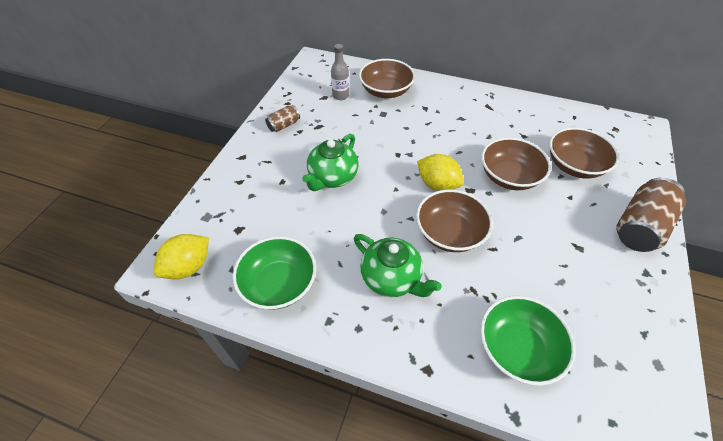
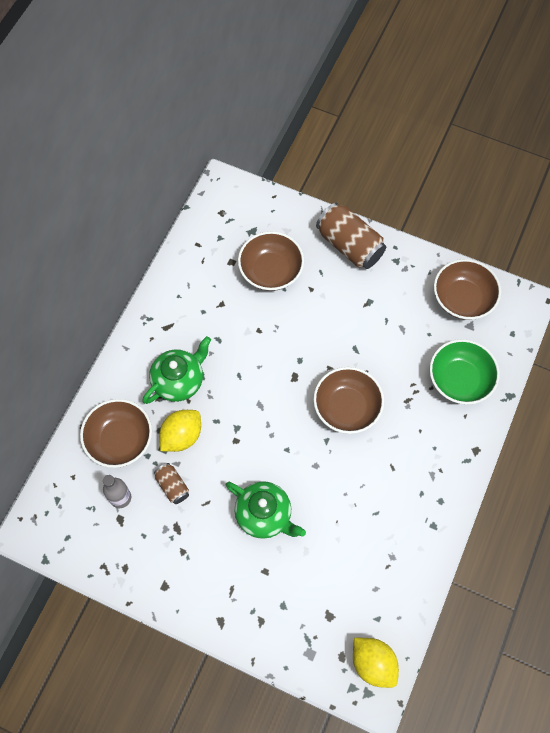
camera: 85 degrees left, 15 degrees up
green bowl [233,236,316,310] -> none
brown can [265,105,300,132] -> brown can moved to [154,463,189,504]
green teapot [354,234,442,297] -> green teapot moved to [142,336,211,404]
yellow lemon [417,154,464,191] -> yellow lemon moved to [160,410,201,452]
brown bowl [481,137,551,190] -> brown bowl moved to [434,259,501,320]

